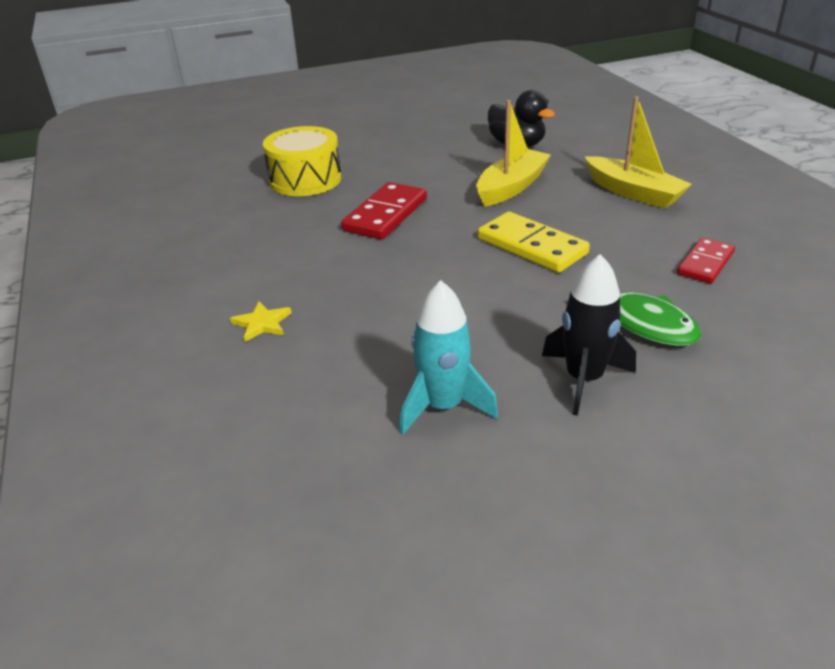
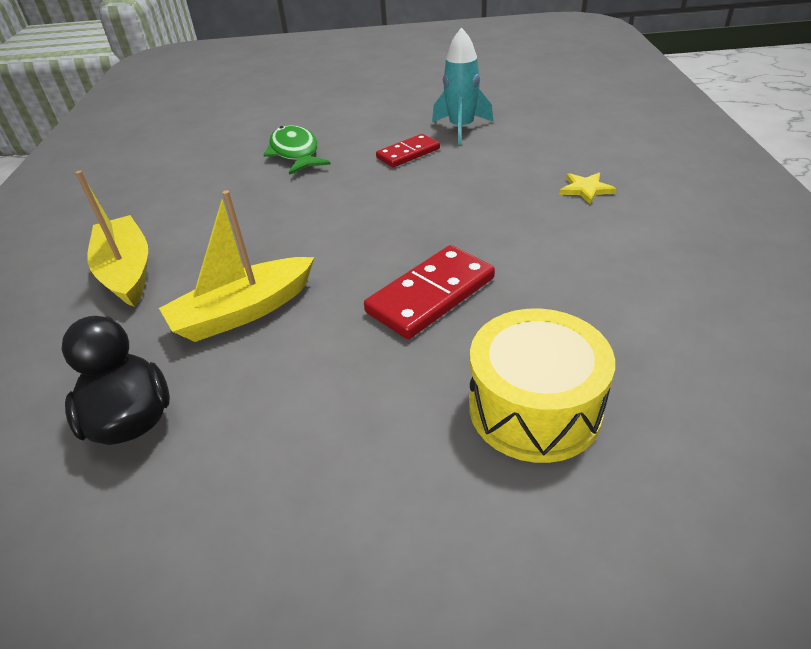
camera: 160 degrees left, 5 degrees up
yellow domino [478,212,590,273] -> none
black rocket [542,254,636,416] -> none
red domino [677,237,735,284] -> red domino moved to [376,134,440,167]

